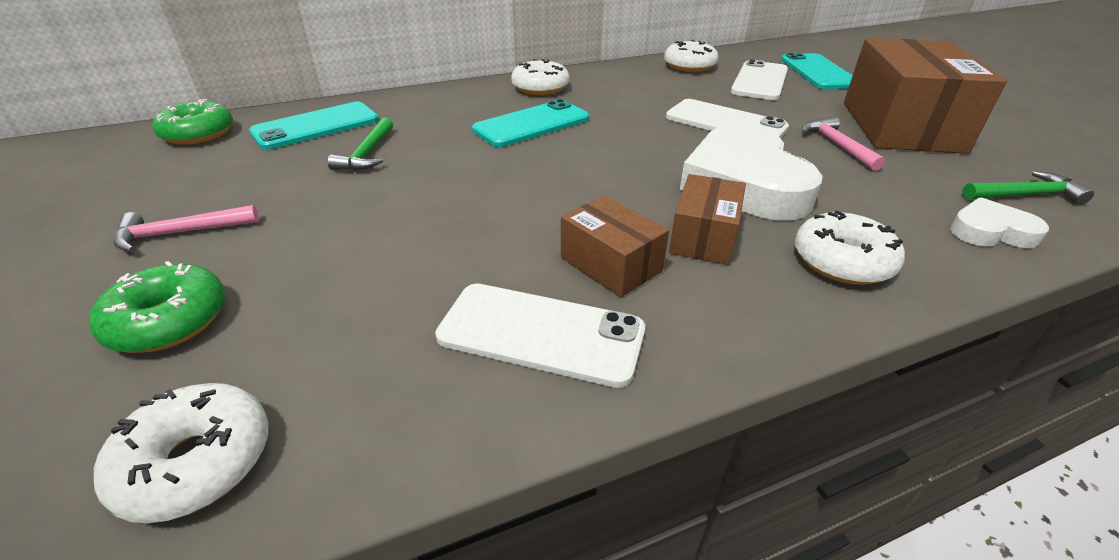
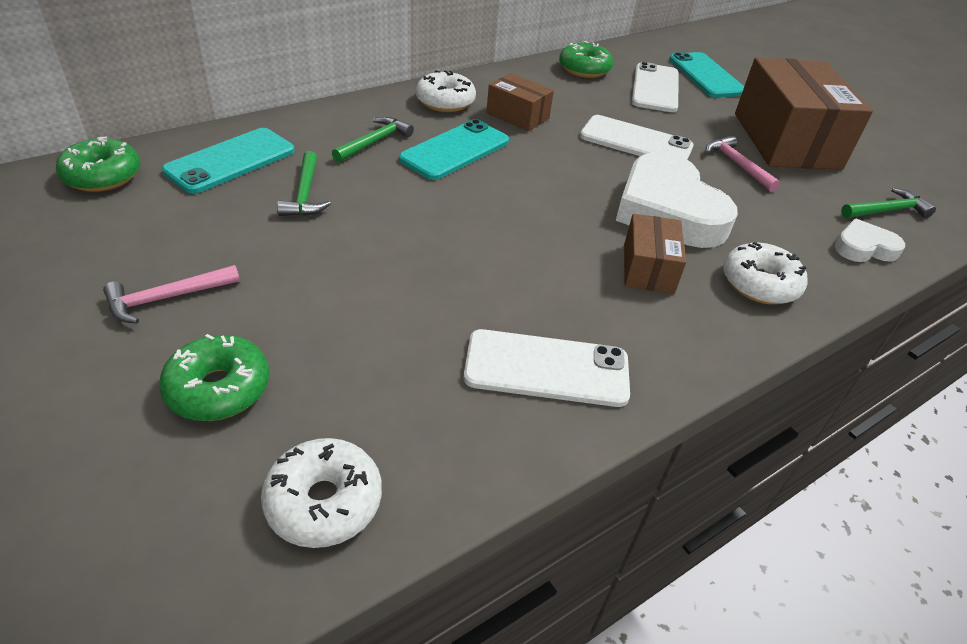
camera: 15 degrees left, 5 degrees up
brown box [561,196,669,297] -> brown box moved to [486,73,554,131]
white donut [664,40,719,72] -> green donut [559,41,613,78]
none -> green hammer [332,117,414,162]

